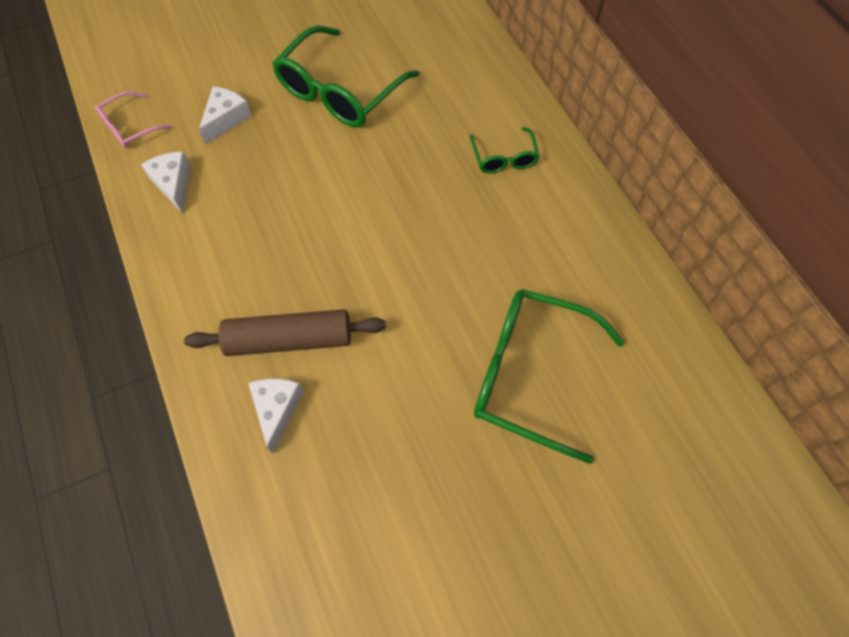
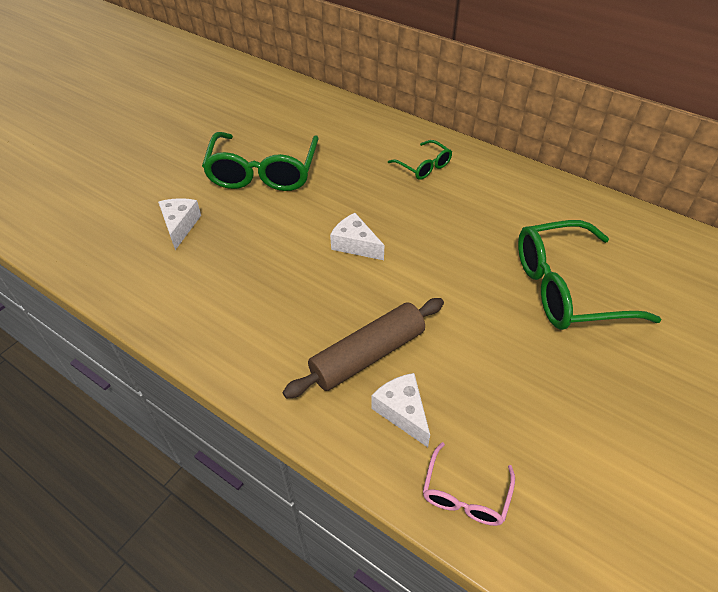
camera: 30 degrees left, 15 degrees down
pink glasses [95,91,171,148] -> pink glasses moved to [423,442,515,526]
white cheese [141,152,191,213] -> white cheese moved to [330,213,384,260]

